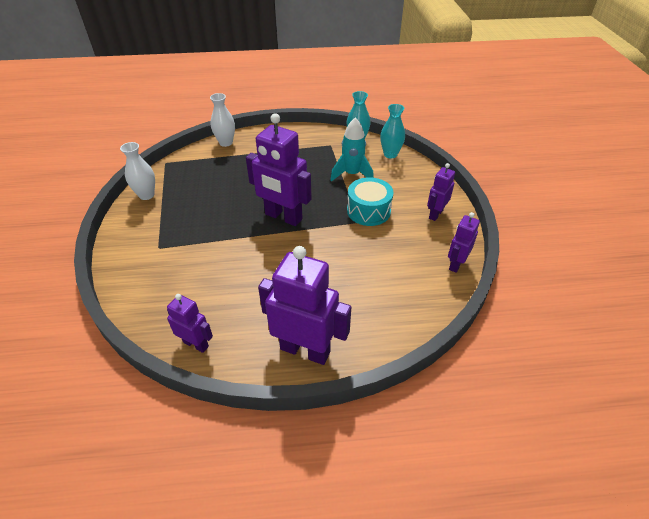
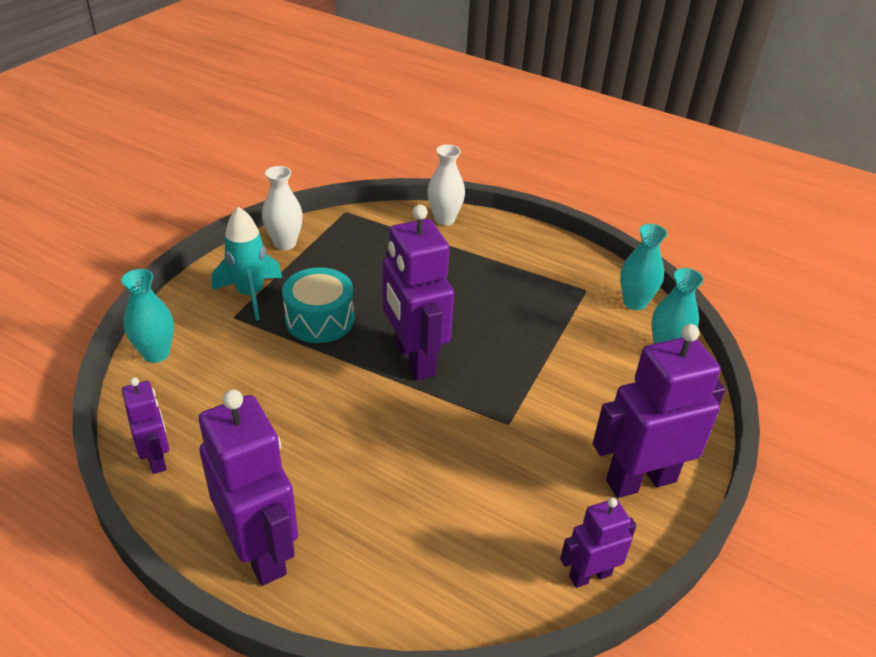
camera: 35 degrees right, 5 degrees down
turquoise rocket [330,117,374,182] -> turquoise rocket moved to [212,207,282,320]
turquoise drum [347,177,394,226] -> turquoise drum moved to [282,267,354,343]
purple robot [427,163,455,221] -> purple robot [593,324,726,498], size x1.84
none -> turquoise vase [121,269,174,363]

